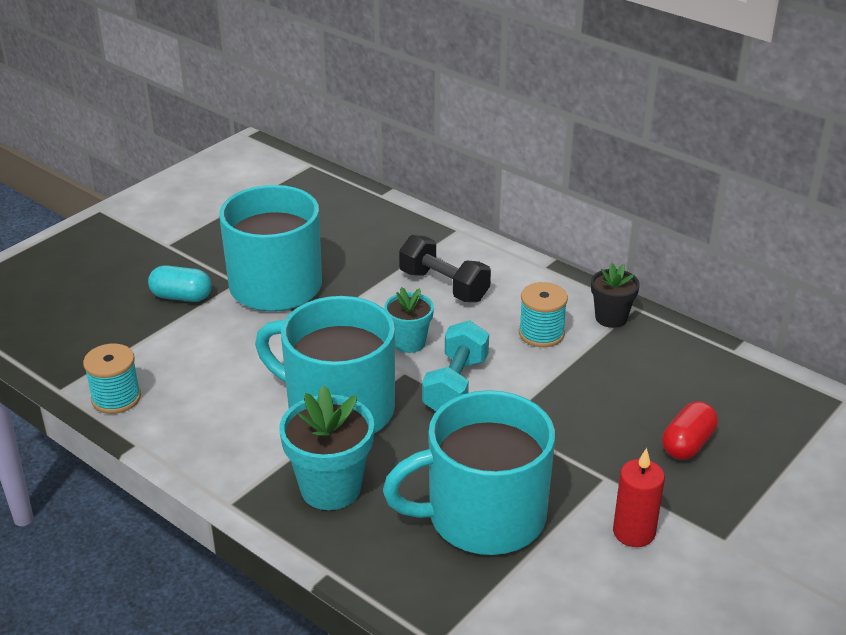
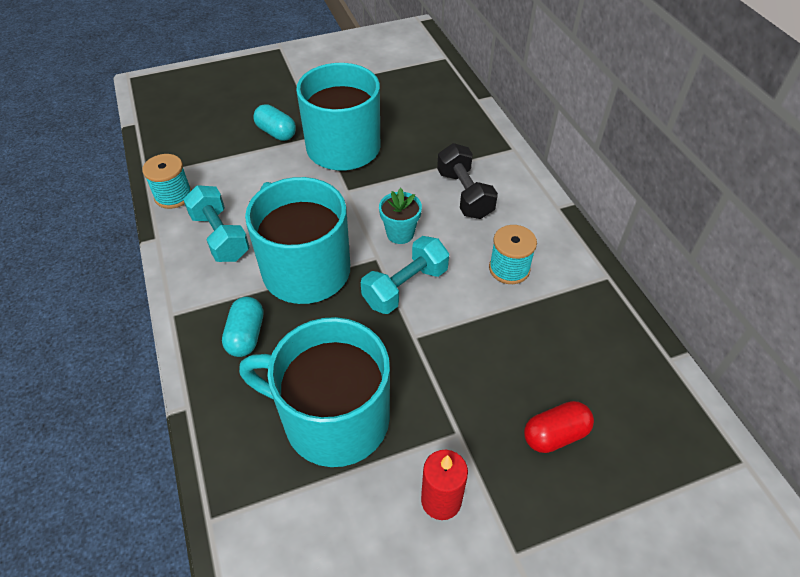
camera: 30 degrees right, 15 degrees up
turquoise flower pot [279,385,374,510] -> turquoise capsule [222,297,263,357]
black flower pot [591,263,640,328] -> none
none -> turquoise dumbbell [183,185,250,262]

